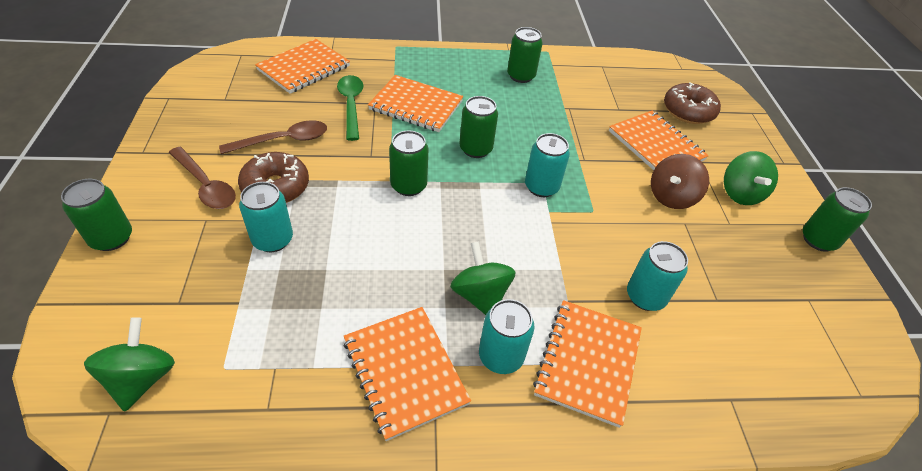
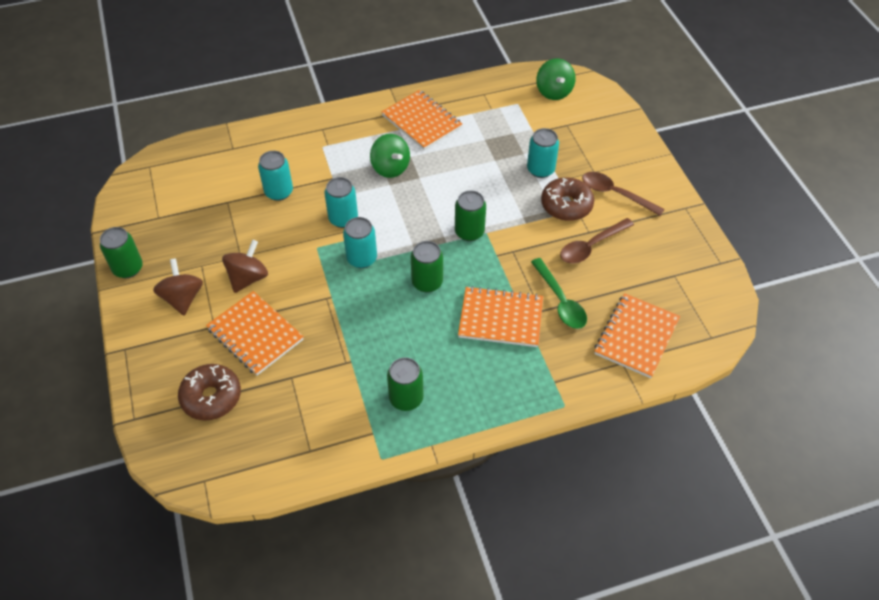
camera: 170 degrees right, 5 degrees up
green can [61,179,132,251] -> none
turquoise can [479,299,534,374] -> turquoise can moved to [324,177,358,228]
orange notebook [533,300,642,428] -> none
green spinning top [724,151,778,205] -> brown spinning top [153,258,203,315]

